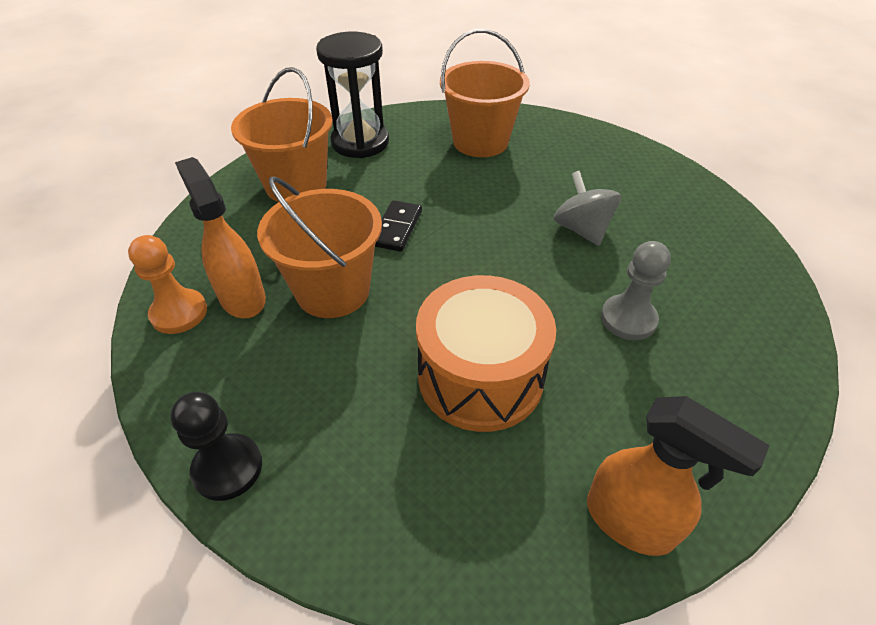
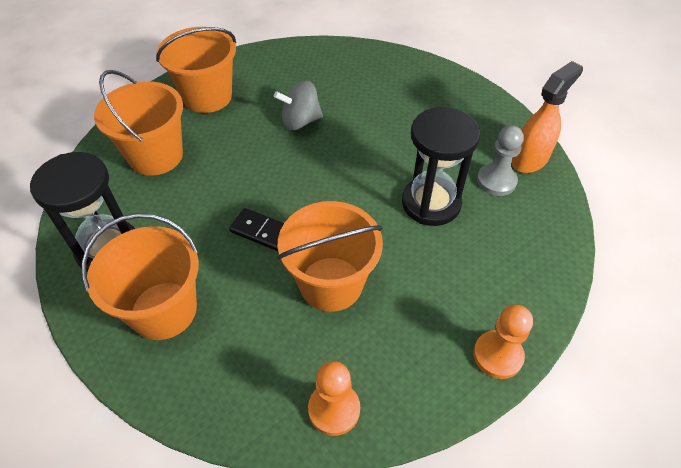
camera: 80 degrees left, 5 degrees up
black pawn [170,392,262,501] -> orange pawn [474,305,533,379]
orange spray bottle [175,157,266,318] -> none
orange drum [416,275,556,432] -> black hourglass [402,107,480,226]
grey pawn [601,241,671,340] -> grey pawn moved to [477,125,524,196]
none -> orange bucket [156,27,236,113]

